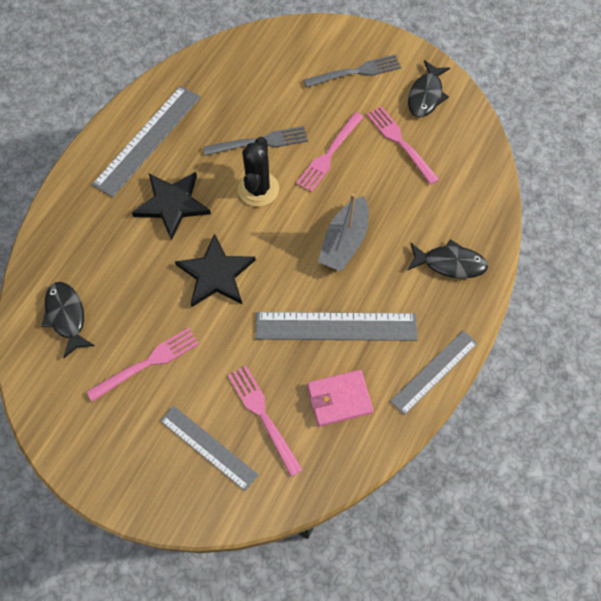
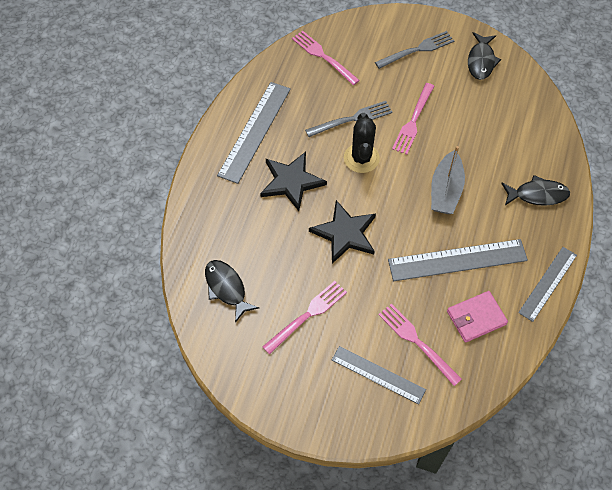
camera: 10 degrees left, 5 degrees down
pink fork [367,106,439,185] -> pink fork moved to [292,31,360,85]

